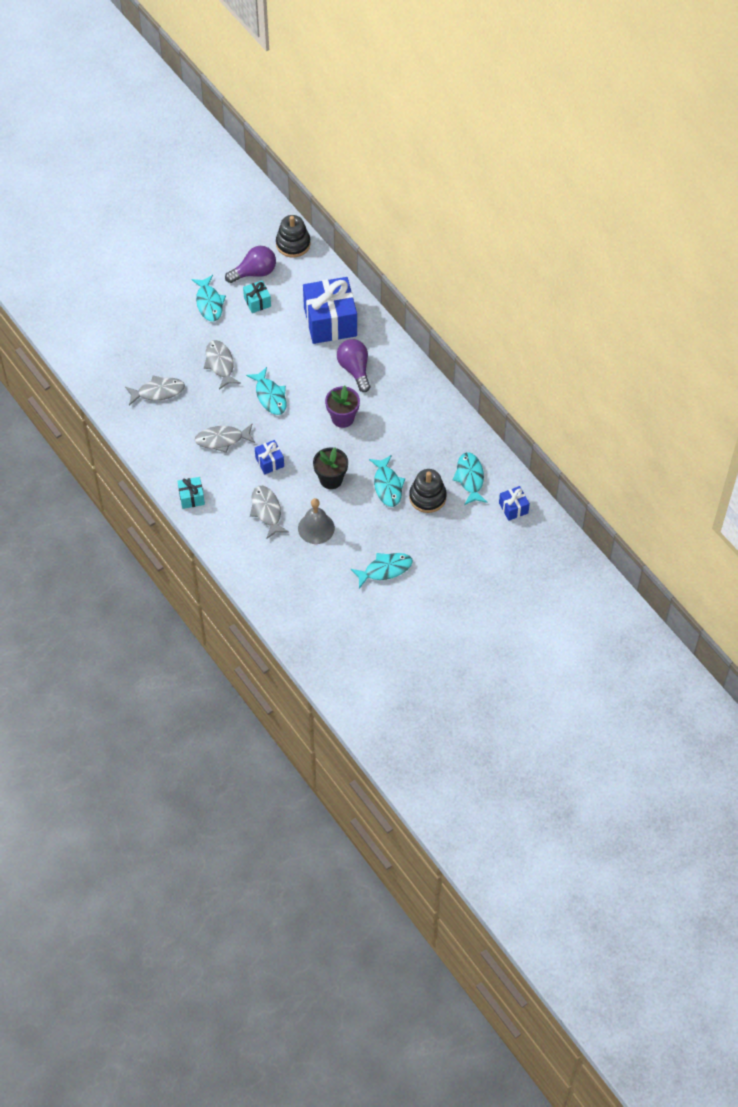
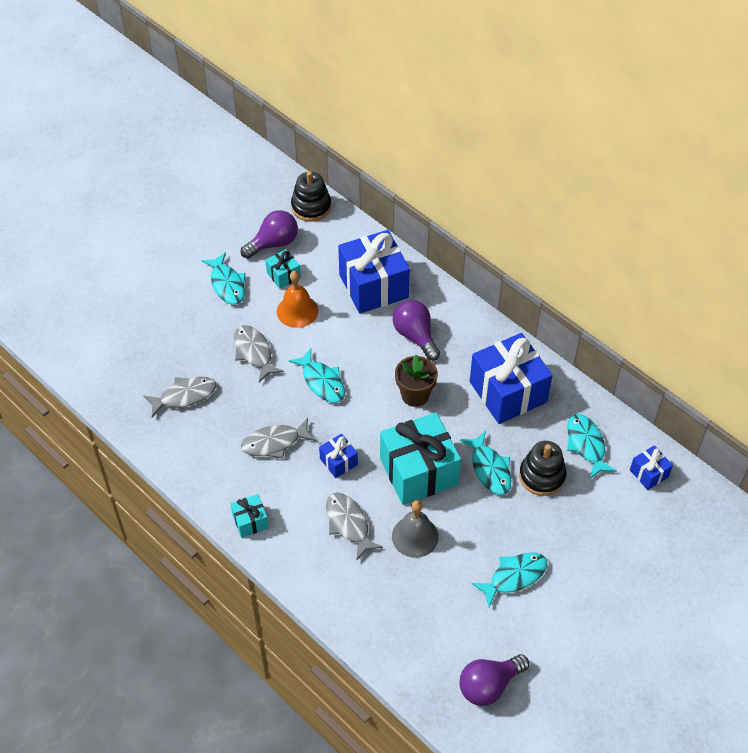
camera: 10 degrees left, 5 degrees down
black flower pot [313,447,348,489] -> turquoise gift [380,412,461,505]
purple flower pot [325,386,360,428] -> brown flower pot [395,355,438,407]
none -> orange bell [277,271,318,328]
none -> purple light bulb [460,654,529,706]
none -> blue gift [470,333,553,424]

